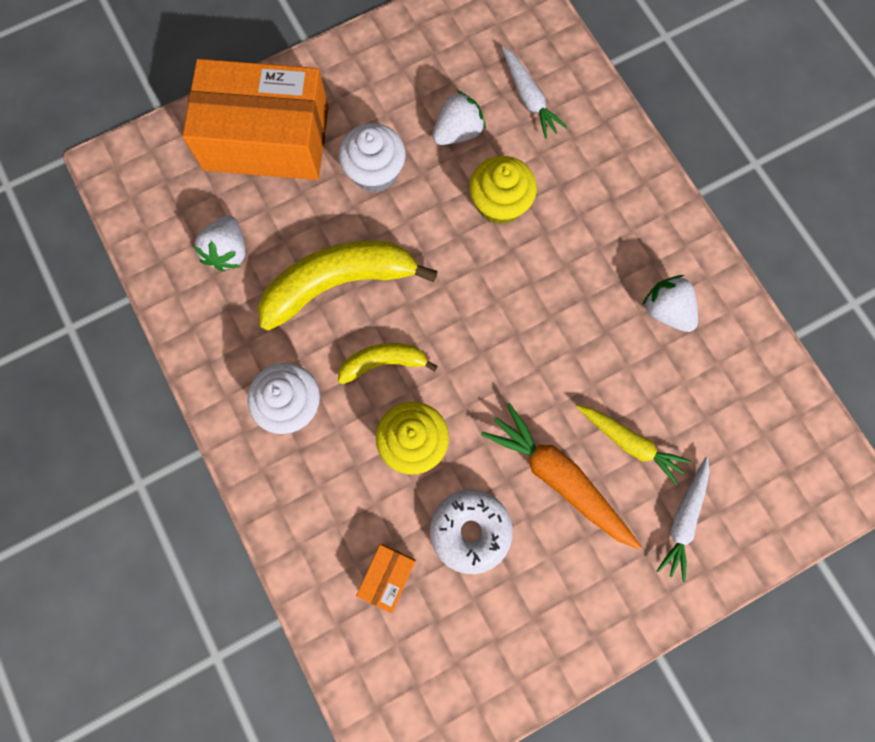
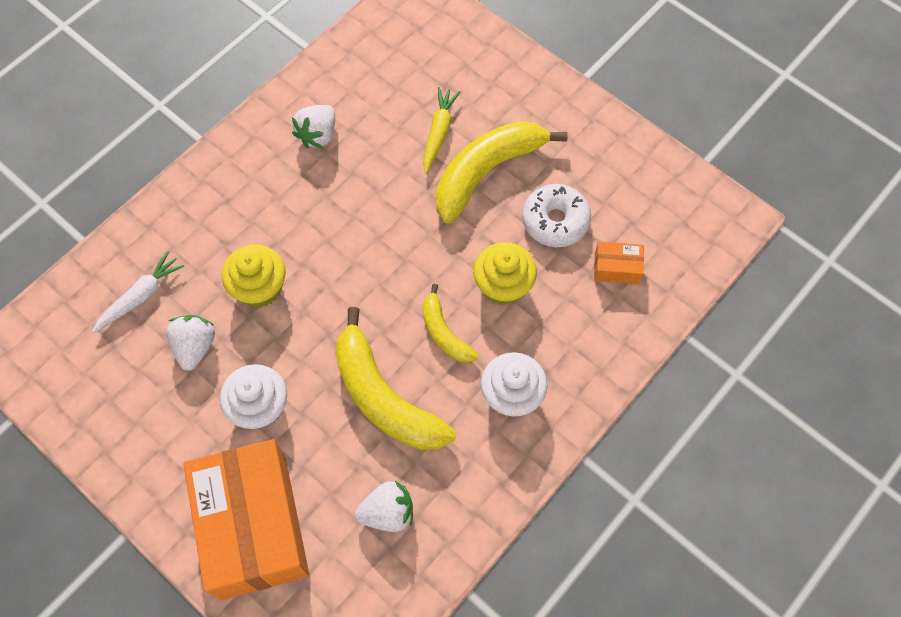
camera: 110 degrees left, 10 degrees down
white strawberry [433,90,486,145] -> white strawberry turned 60 degrees clockwise [166,315,215,371]
orange carrot [481,403,642,550] -> yellow banana [436,121,568,223]
white carrot [657,457,710,582] -> none

